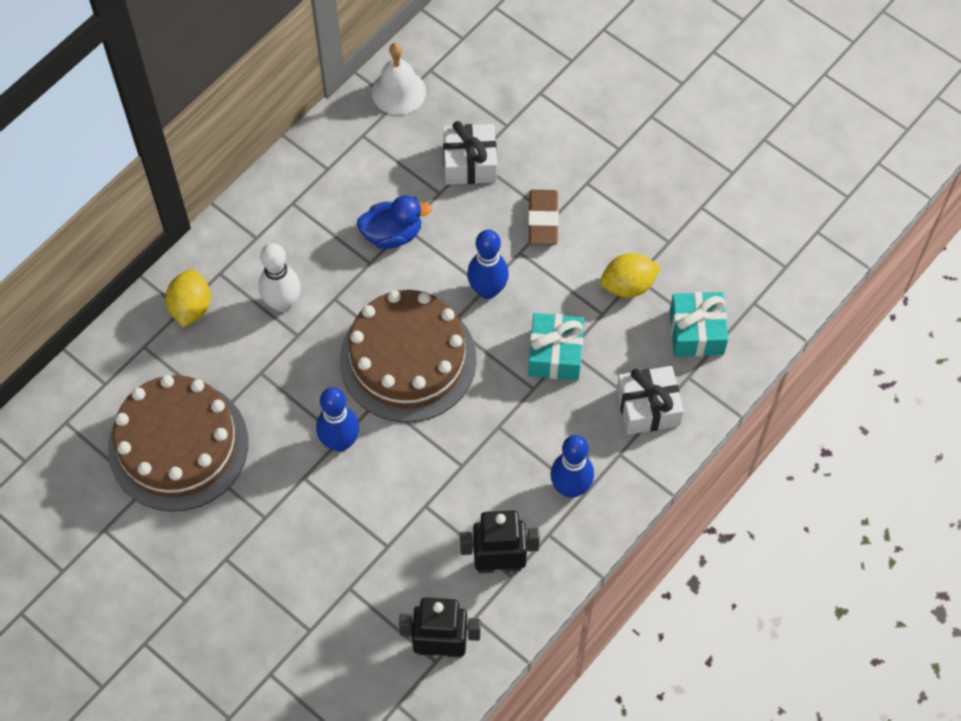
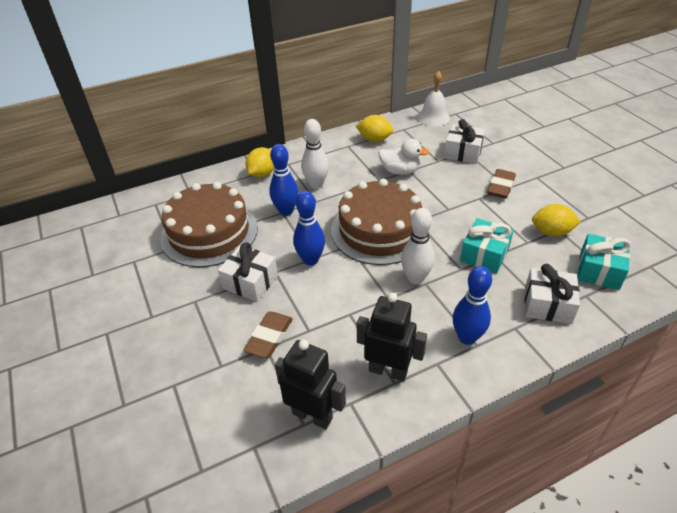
camera: 25 degrees right, 20 degrees down
blue duck [357,195,432,249] -> white duck [378,139,429,175]
blue bowling pin [467,230,509,299] -> blue bowling pin moved to [269,144,299,216]
none -> white gift [218,242,278,302]
none -> brown eraser [243,311,293,358]
none -> yellow lemon [356,115,393,142]
none -> white bowling pin [401,208,435,284]

